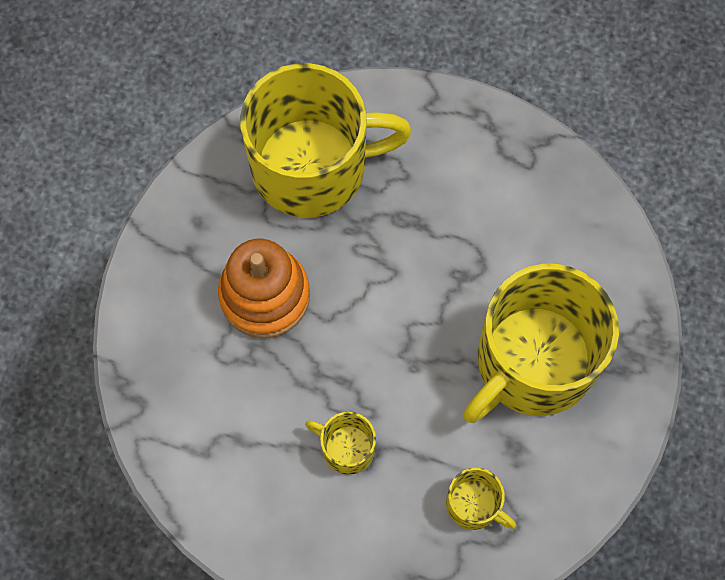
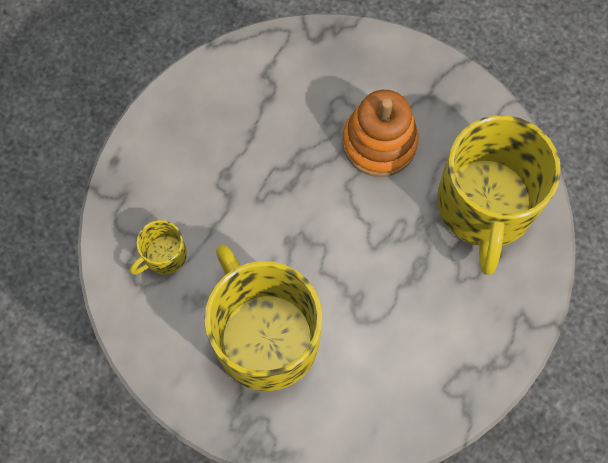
camera: 105 degrees right, 0 degrees up
yellow mug [305,412,376,475] -> none

